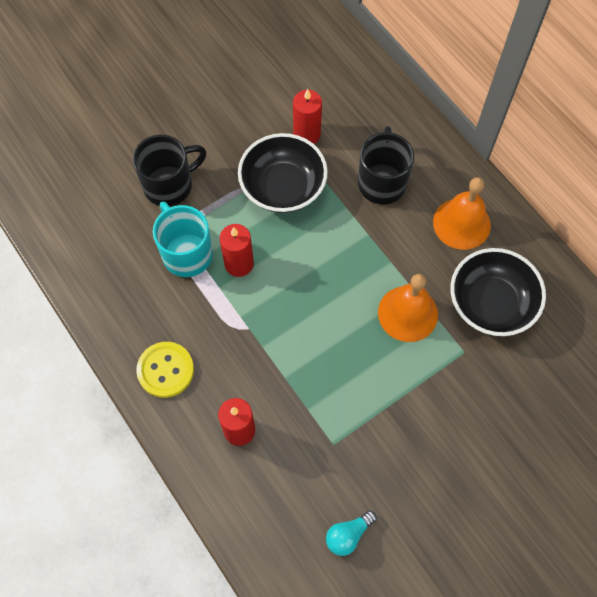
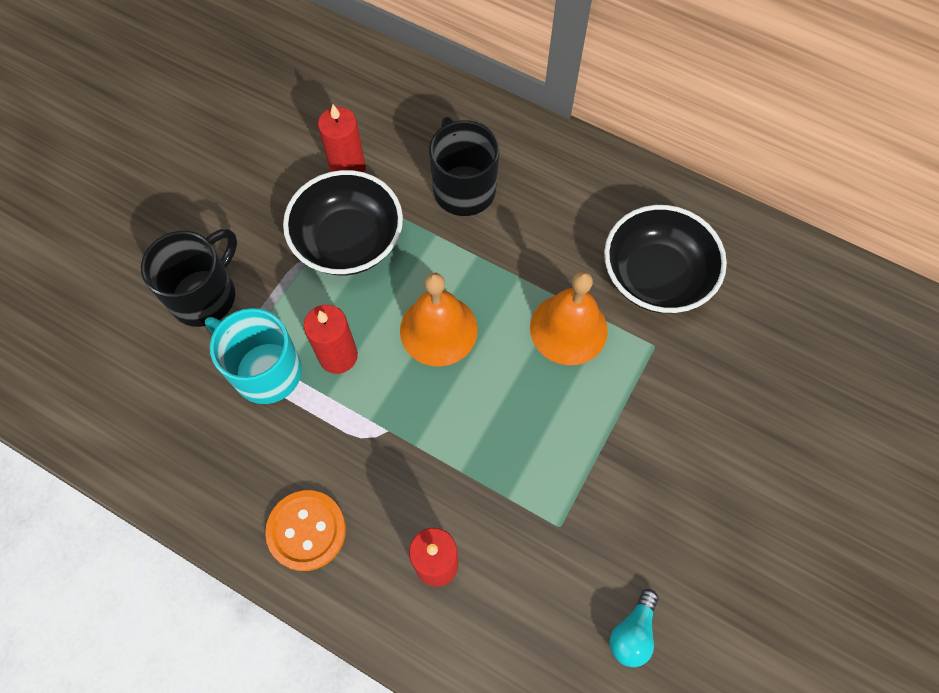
camera: 25 degrees left, 0 degrees up
yellow button [136,342,194,398] -> orange button [265,490,346,571]
orange bell [433,177,491,250] -> orange bell moved to [400,273,478,366]

